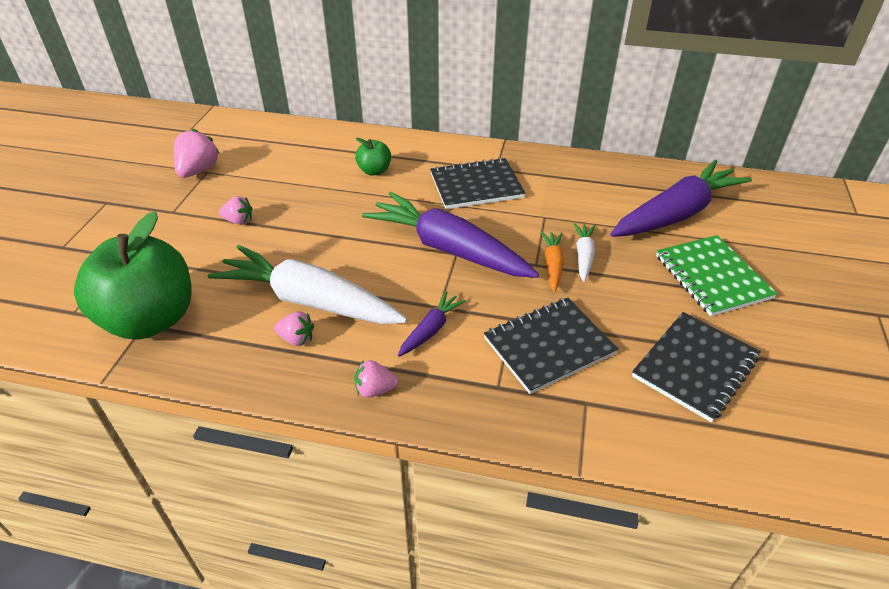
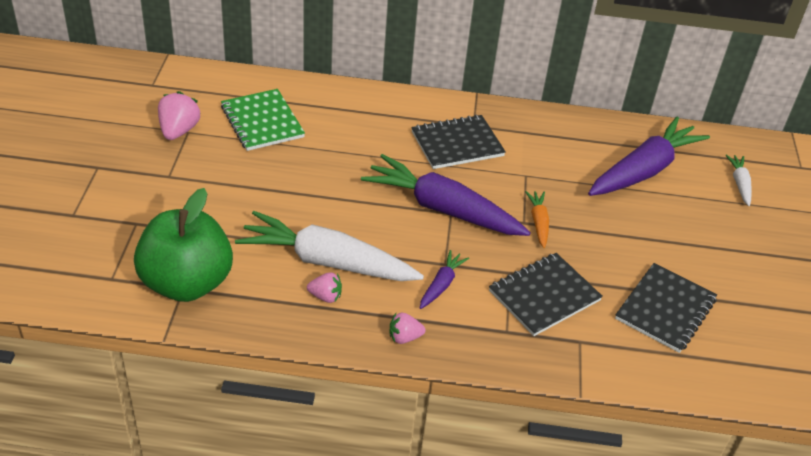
camera: 10 degrees left, 0 degrees up
pink strawberry [219,196,253,225] -> none
green apple [355,138,391,175] -> none
white carrot [574,223,595,282] -> white carrot moved to [725,155,752,206]
green notebook [656,235,777,316] -> green notebook moved to [221,89,305,151]

